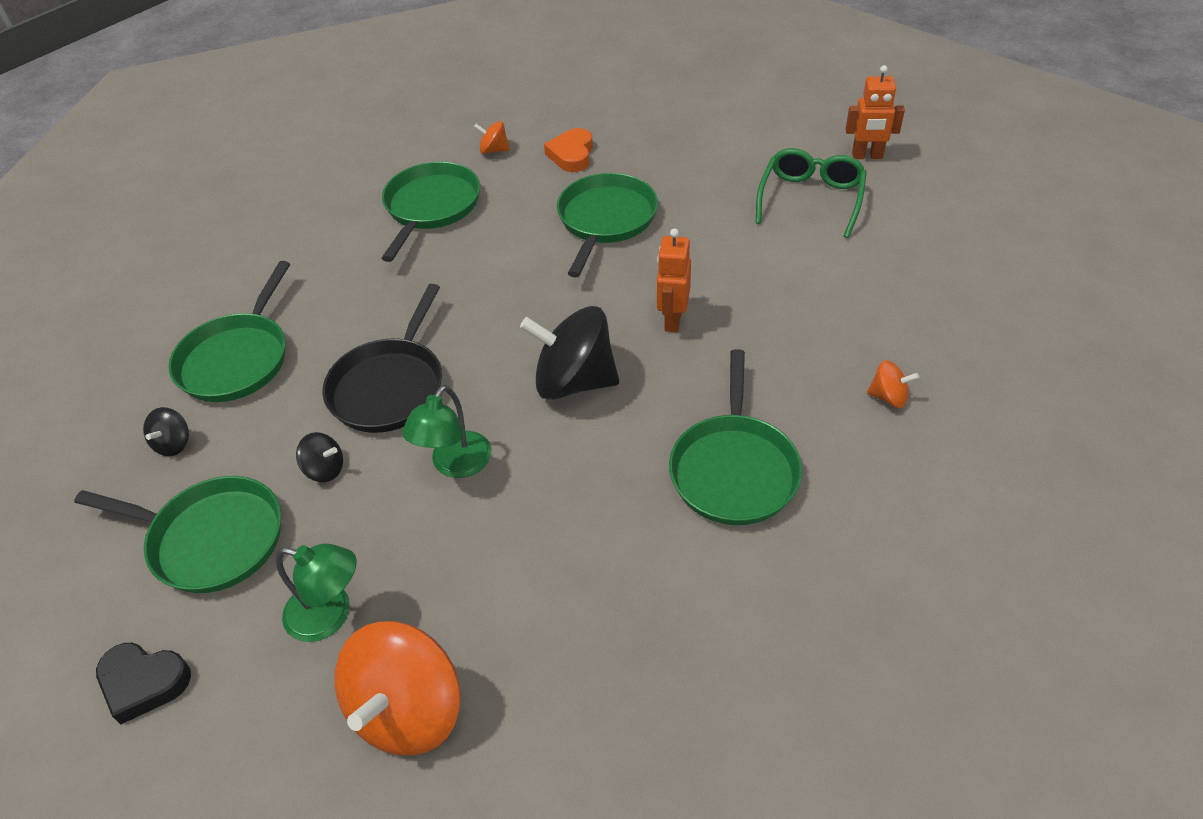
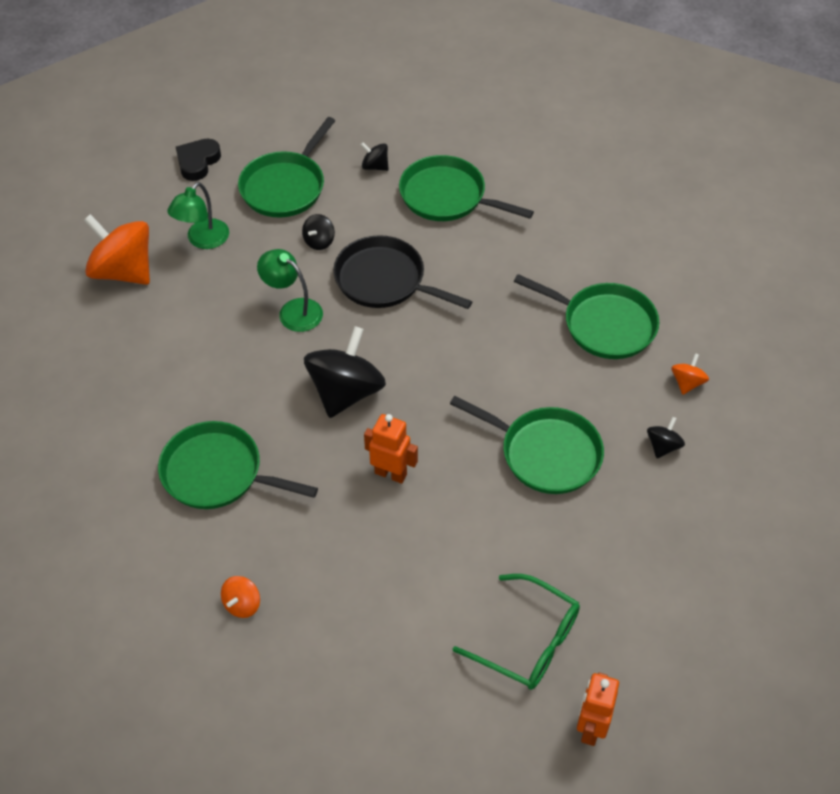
camera: 100 degrees right, 5 degrees up
orange heart [544,128,593,172] -> black spinning top [647,417,685,458]

